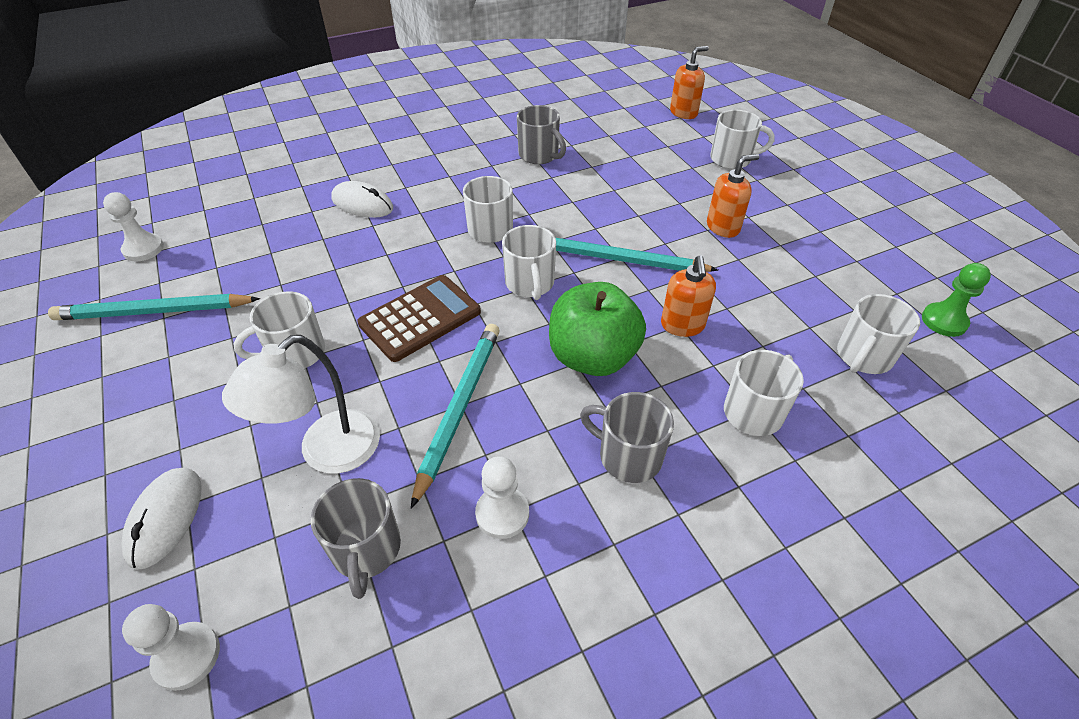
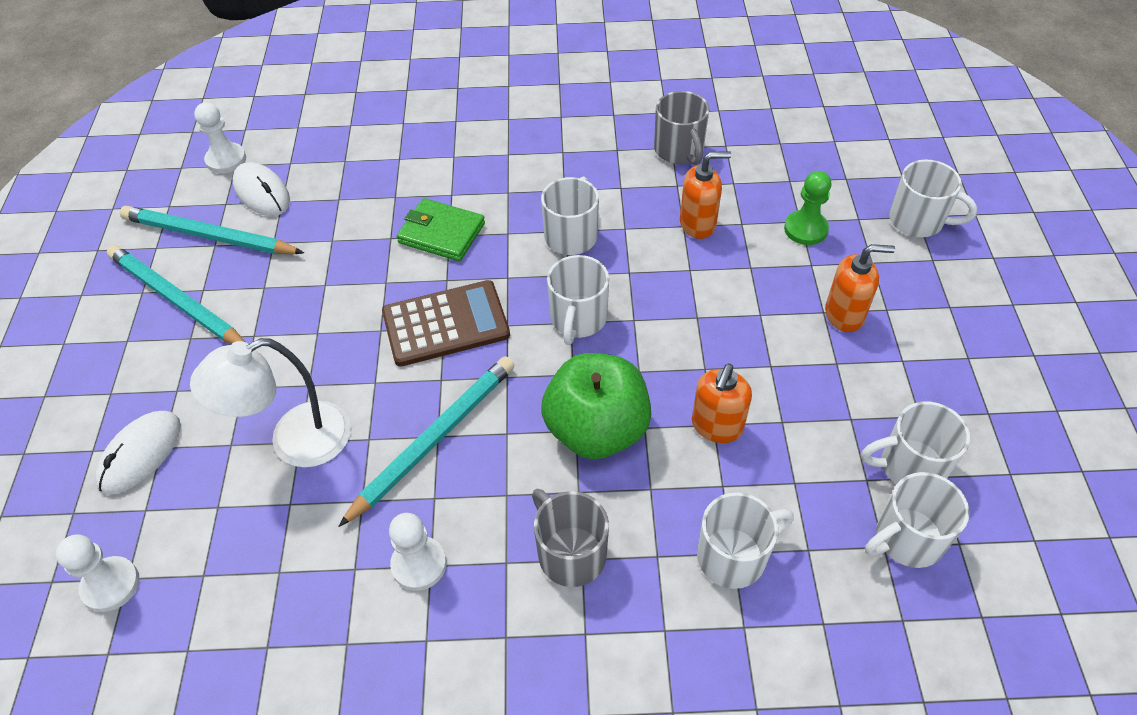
camera: 25 degrees right, 5 degrees up
white mug [233,291,325,369] -> white mug moved to [861,402,970,484]
grey mug [311,478,401,599] -> none
white mouse [331,181,393,218] -> white mouse moved to [232,162,290,216]
turquoise pencil [556,238,718,272] -> turquoise pencil moved to [107,245,245,344]
orange soap dispenser [670,46,709,119] -> orange soap dispenser moved to [680,151,731,239]
green pawn [922,263,991,337] -> green pawn moved to [784,171,832,245]
none -> green wallet [396,198,485,261]

